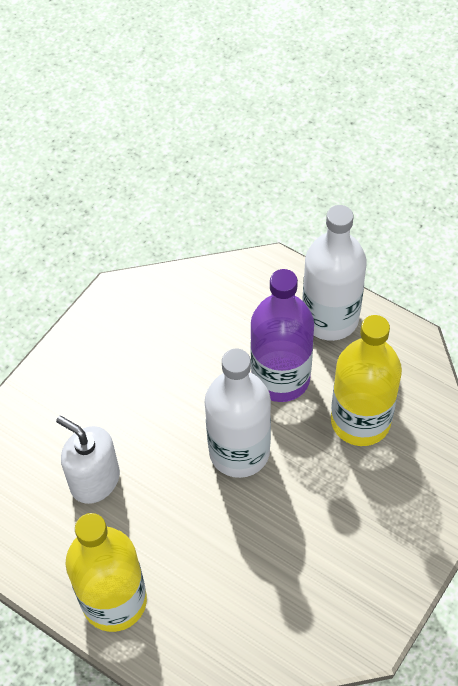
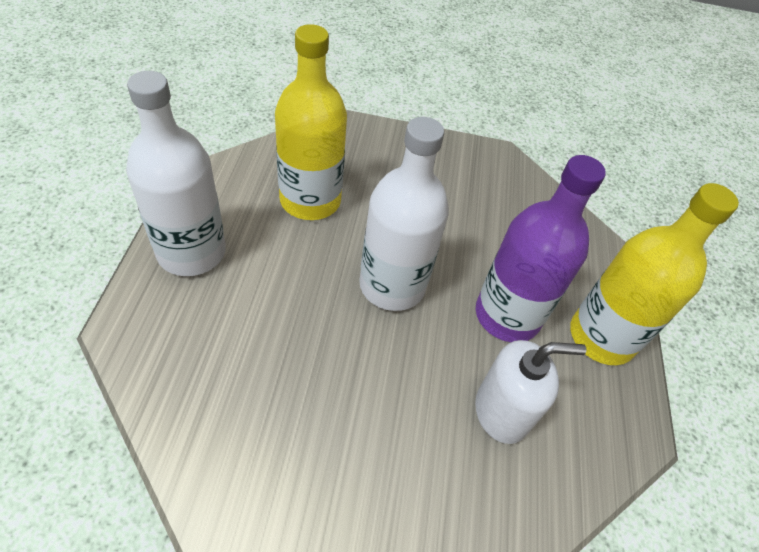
camera: 125 degrees left, 5 degrees down
white soap dispenser [56,416,120,504] -> white soap dispenser turned 105 degrees counterclockwise [475,340,587,444]
purple bottle [250,269,314,402] -> purple bottle moved to [476,155,606,342]

